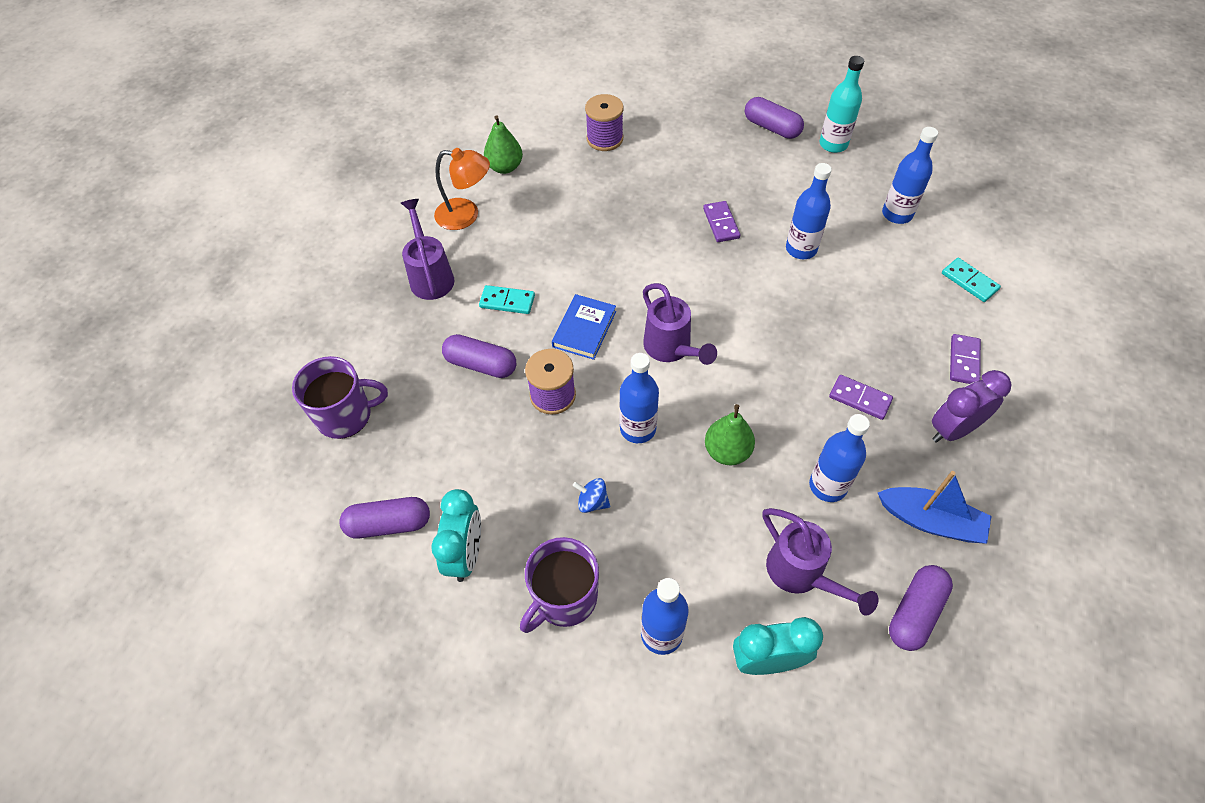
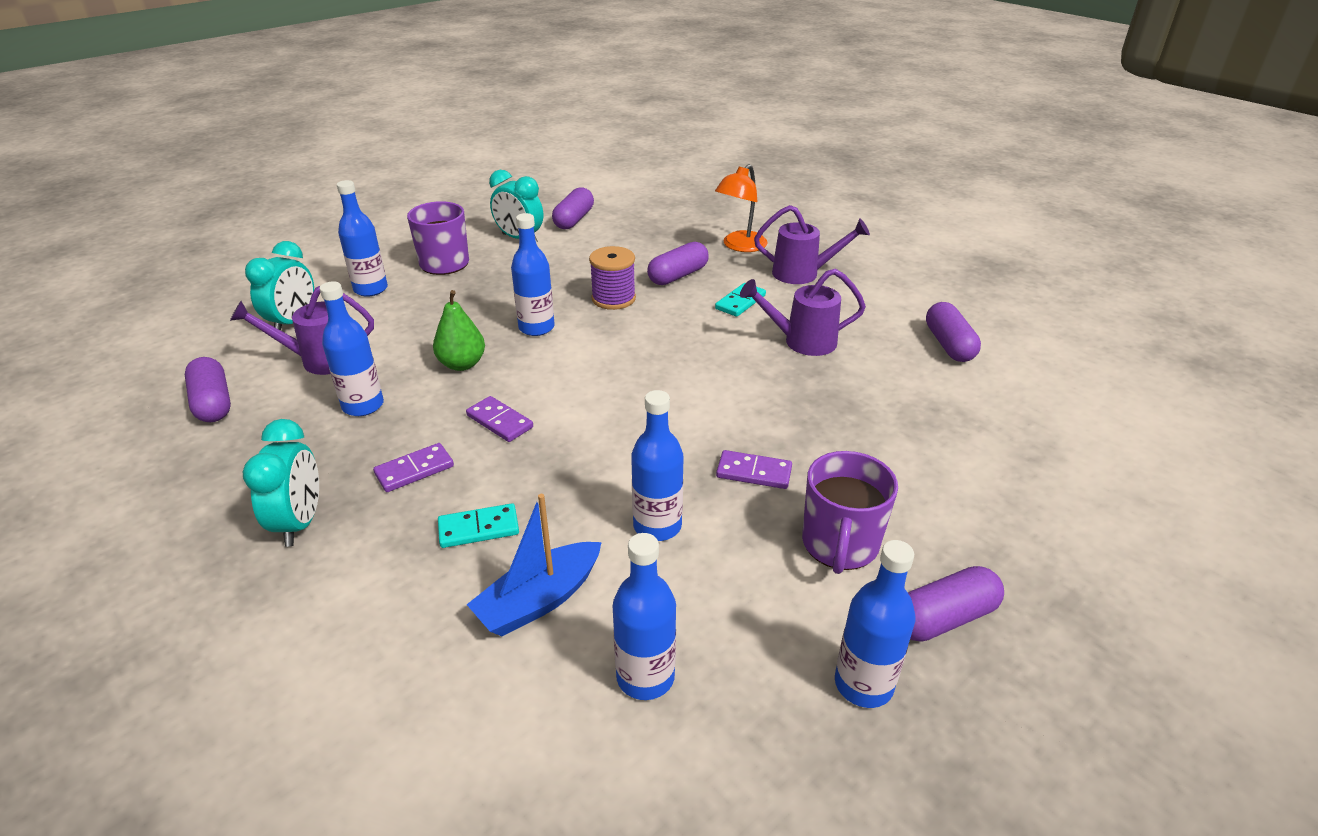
camera: 115 degrees right, 20 degrees down
purple mug [292,356,388,439] -> purple mug moved to [802,451,898,574]
orange lamp [434,148,490,230] -> orange lamp moved to [715,164,768,252]
green pear [484,115,523,174] -> purple capsule [926,302,981,362]
blue book [552,294,616,360] -> none
blue spinning top [573,478,610,513] -> none
purple spool [585,94,623,151] -> none
purple watering can [643,283,717,365] -> purple watering can moved to [740,269,866,356]
turquoise bottle [819,56,864,153] -> blue bottle [835,540,915,708]
blue boat [878,471,991,544] -> blue boat moved to [467,494,602,636]
purple clock [932,370,1011,443] -> turquoise clock [243,419,319,547]
turquoise domino [942,258,1001,302] -> turquoise domino moved to [438,503,519,548]
purple domino [950,334,981,384] -> purple domino moved to [466,396,533,442]

